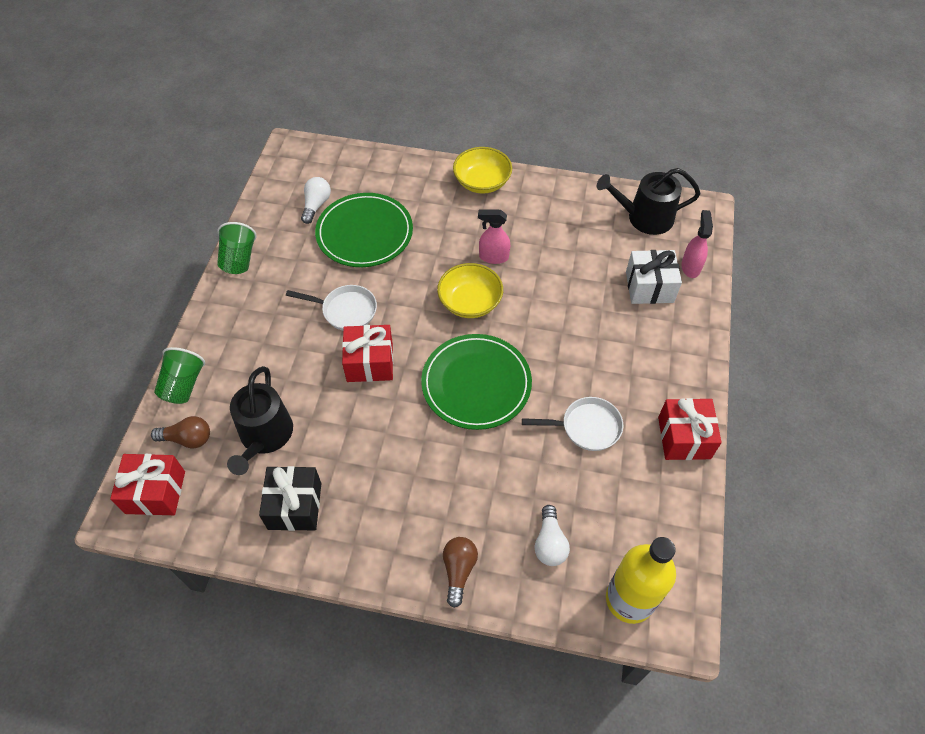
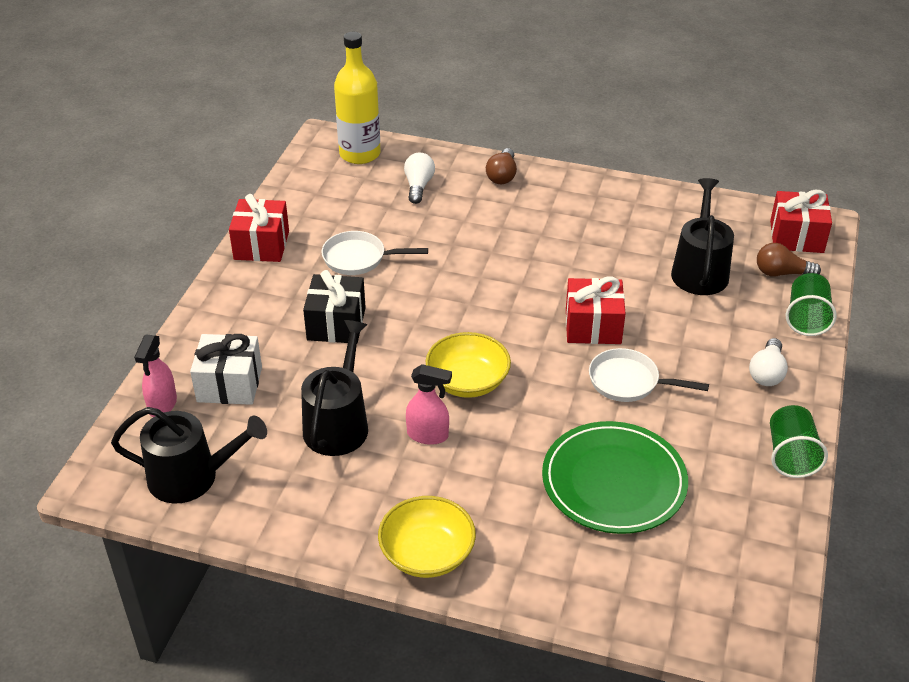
camera: 175 degrees left, 15 degrees down
black gift [259,466,321,531] -> black gift moved to [303,270,366,343]
white light bulb [301,177,331,224] -> white light bulb moved to [749,338,788,386]
green plate [421,334,532,430] -> none
none -> black watering can [301,320,368,456]

